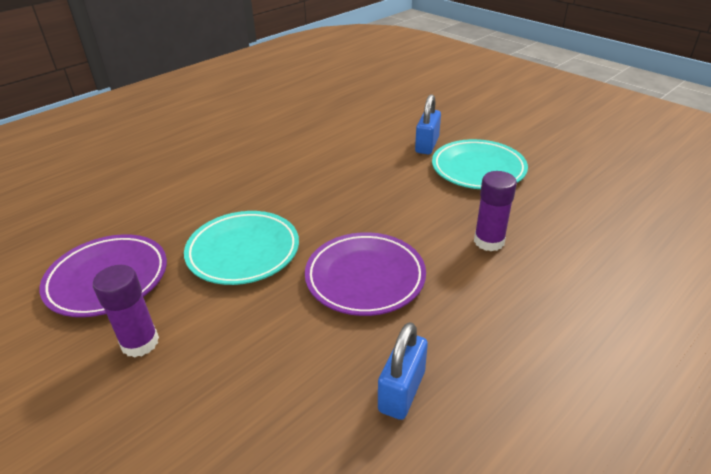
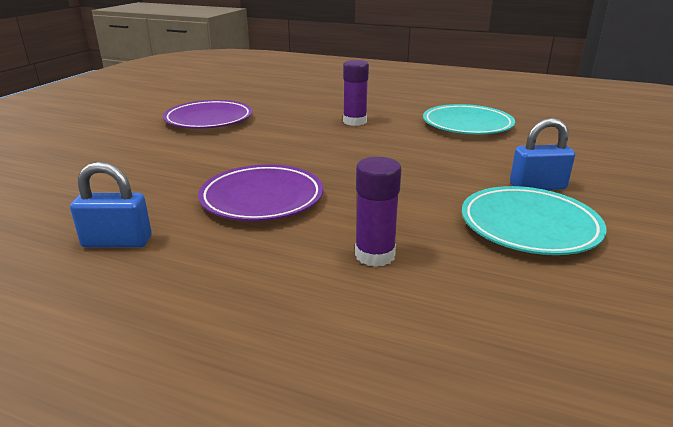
camera: 65 degrees right, 10 degrees down
purple glue stick [93,265,159,358] -> purple glue stick moved to [343,60,369,126]
turquoise plate [184,211,299,285] -> turquoise plate moved to [423,104,515,134]

